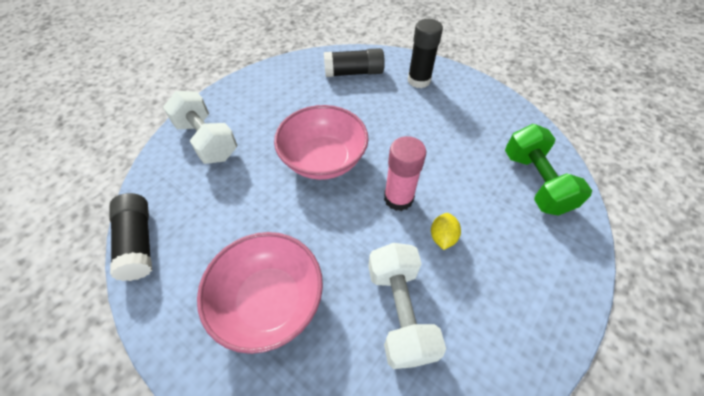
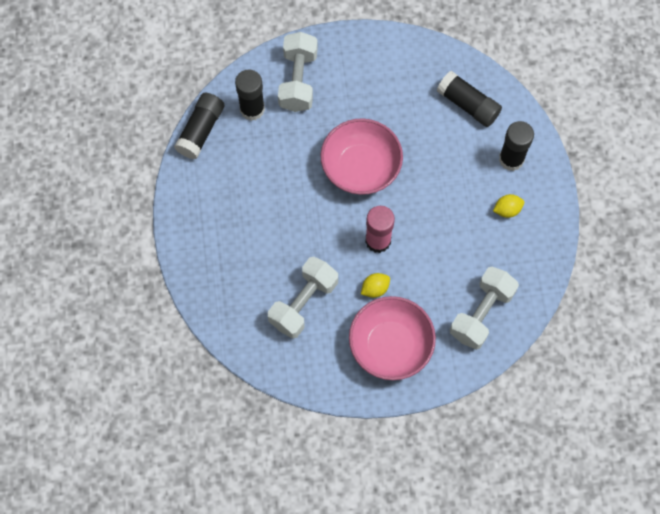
camera: 45 degrees right, 15 degrees up
pink bowl [197,232,323,354] -> pink bowl moved to [349,296,436,380]
green dumbbell [505,124,592,216] -> white dumbbell [450,267,519,350]
none -> black glue stick [235,69,265,121]
none -> yellow lemon [493,194,524,218]

